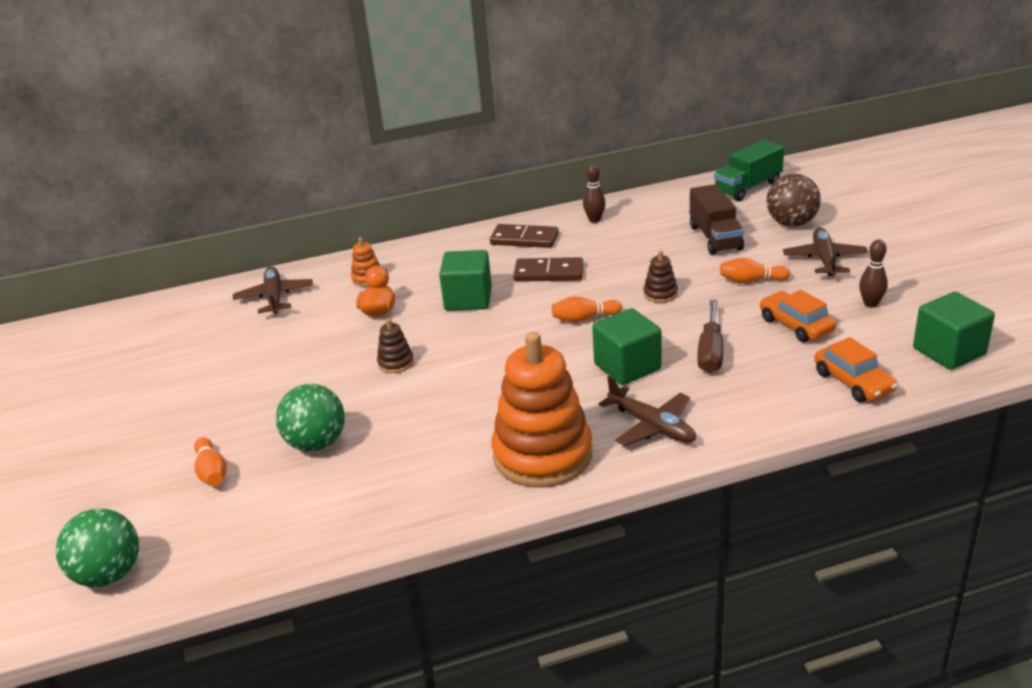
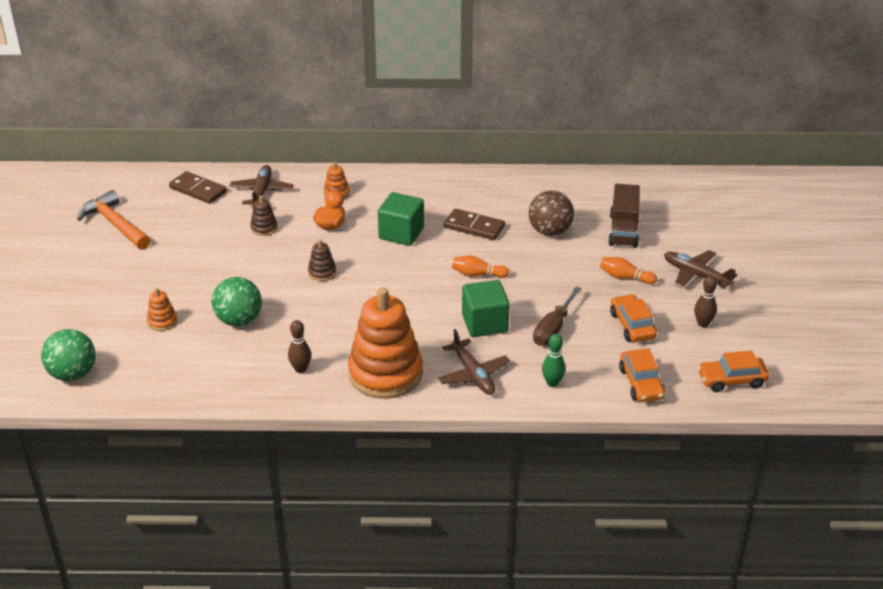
camera: 15 degrees right, 5 degrees up
orange bowling pin [194,437,227,486] -> orange stacking toy [147,288,177,331]
brown domino [490,224,559,248] -> brown domino moved to [169,171,227,204]
brown bowling pin [583,163,606,223] -> brown bowling pin moved to [288,320,311,373]
brown stacking toy [644,250,678,303] -> brown stacking toy moved to [250,196,278,236]
green truck [714,140,784,201] -> none
brown ball [766,174,821,227] -> brown ball moved to [529,191,574,236]
brown plane [783,227,868,276] -> brown plane turned 75 degrees counterclockwise [664,250,737,289]
green cube [913,292,995,370] -> orange car [698,350,769,392]
none -> orange hammer [77,190,151,250]
none -> green bowling pin [542,334,566,387]

